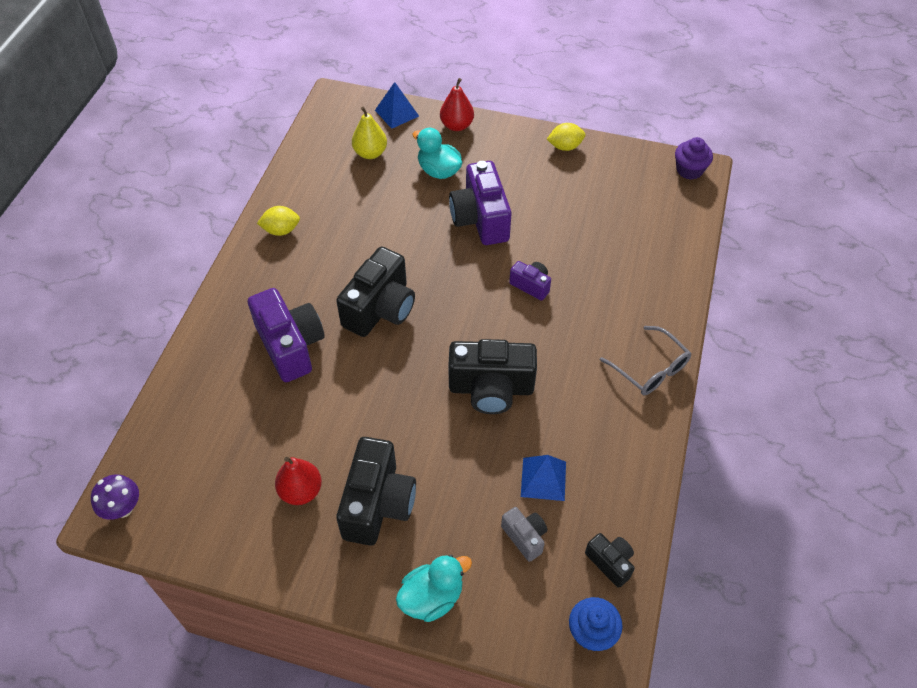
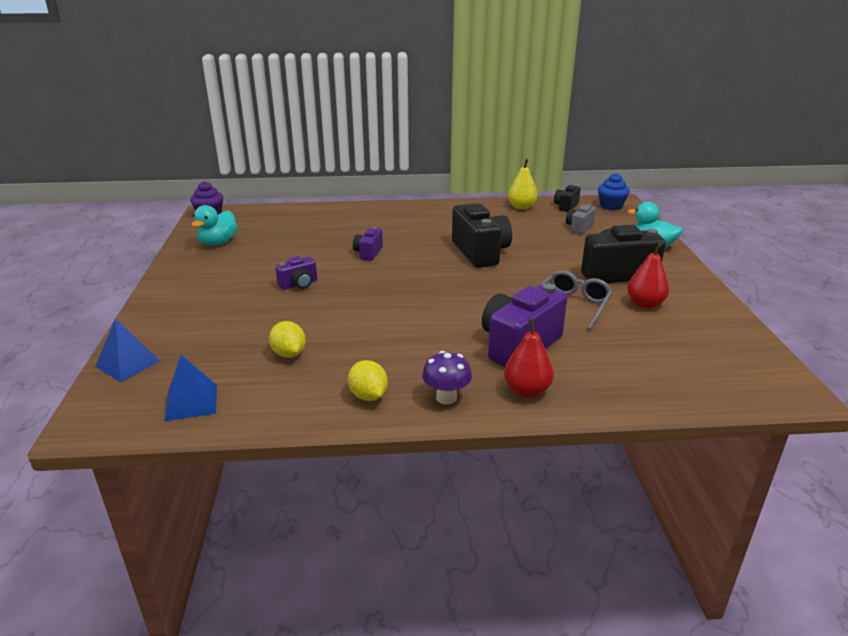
camera: 110 degrees left, 25 degrees down
purple mushroom [91,474,139,520] -> purple mushroom moved to [422,351,472,404]
black camera [336,247,415,337] -> none
yellow pear [352,107,387,159] -> yellow pear moved to [508,159,538,210]
turquoise duck [412,128,462,179] -> turquoise duck moved to [191,205,238,246]
red pear [440,78,474,131] -> red pear moved to [504,318,554,398]
purple camera [449,161,512,245] -> purple camera [275,256,317,290], size x0.51
blue pyramid [521,455,566,501] -> blue pyramid moved to [164,355,217,421]
yellow lemon [547,123,585,151] -> yellow lemon moved to [269,321,306,358]
grey glasses [600,326,691,395] -> grey glasses moved to [540,270,613,330]

